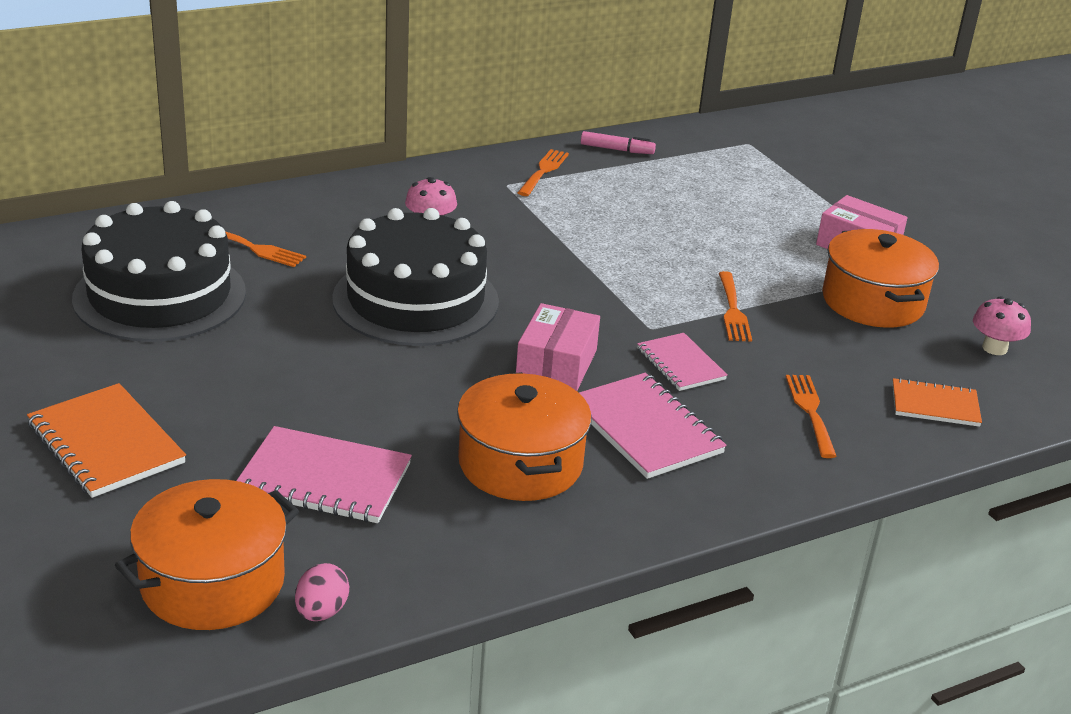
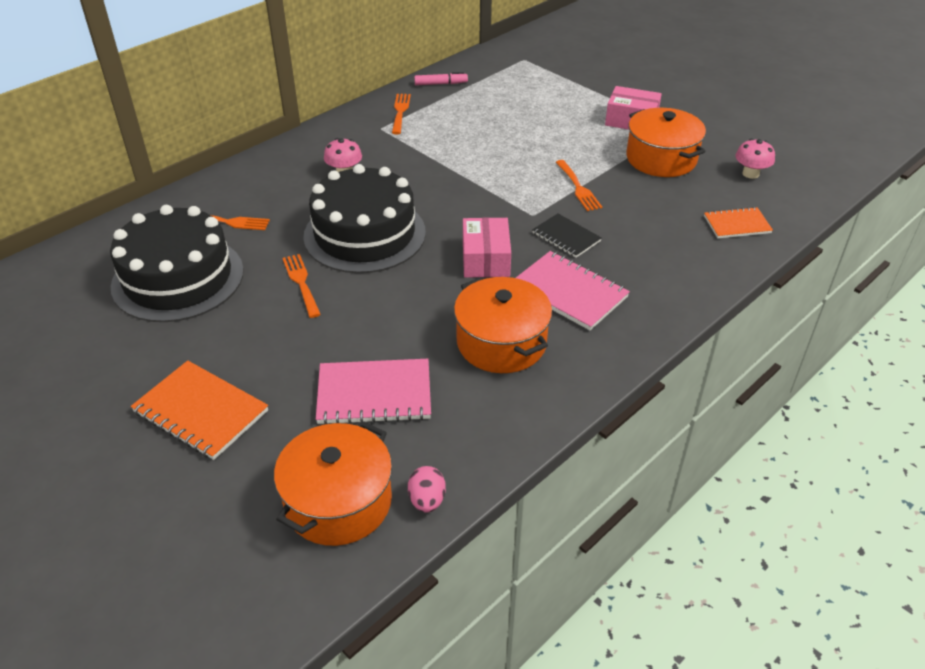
camera: 15 degrees left, 10 degrees up
pink notebook [637,333,727,391] -> black notebook [532,214,602,258]
orange fork [786,375,837,458] -> orange fork moved to [282,254,321,318]

